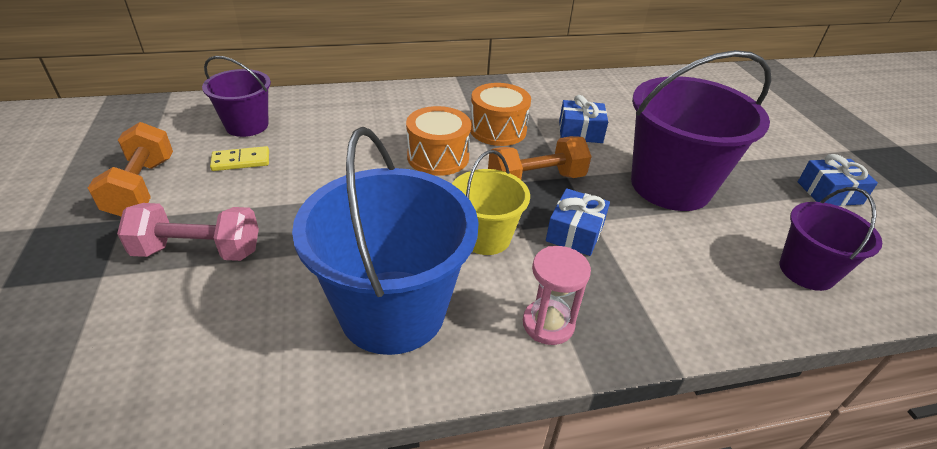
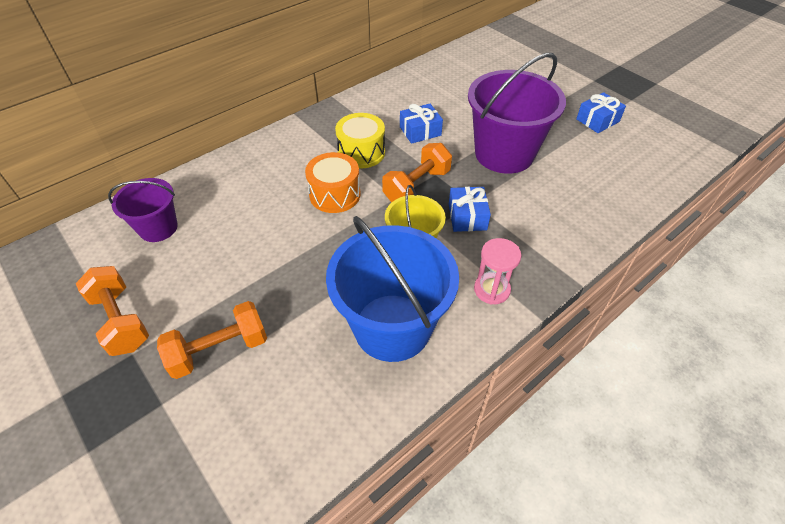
camera: 25 degrees left, 10 degrees up
pink dumbbell [117,203,259,261] -> orange dumbbell [157,301,267,379]
yellow domino [210,146,269,171] -> none
orange drum [470,83,531,146] -> yellow drum [335,113,385,169]
purple bucket [780,187,882,291] -> none

